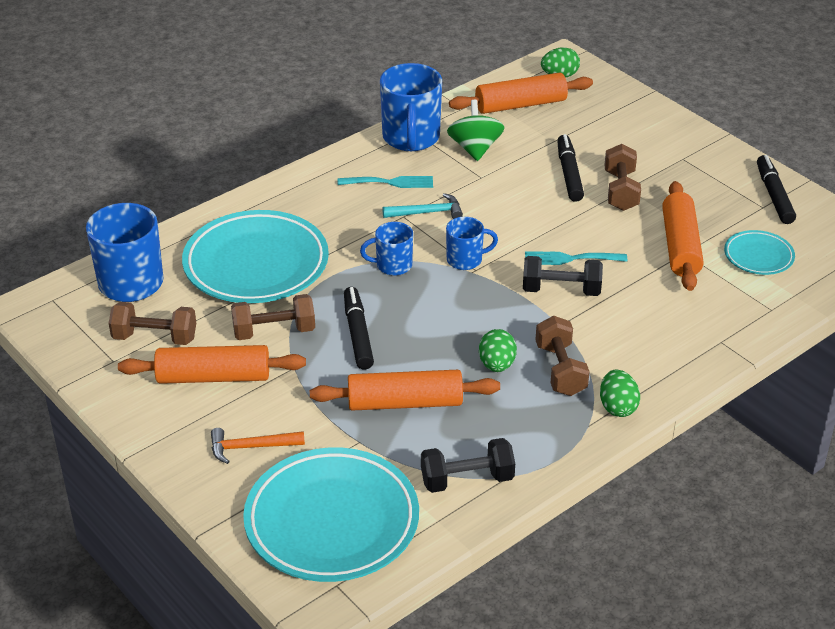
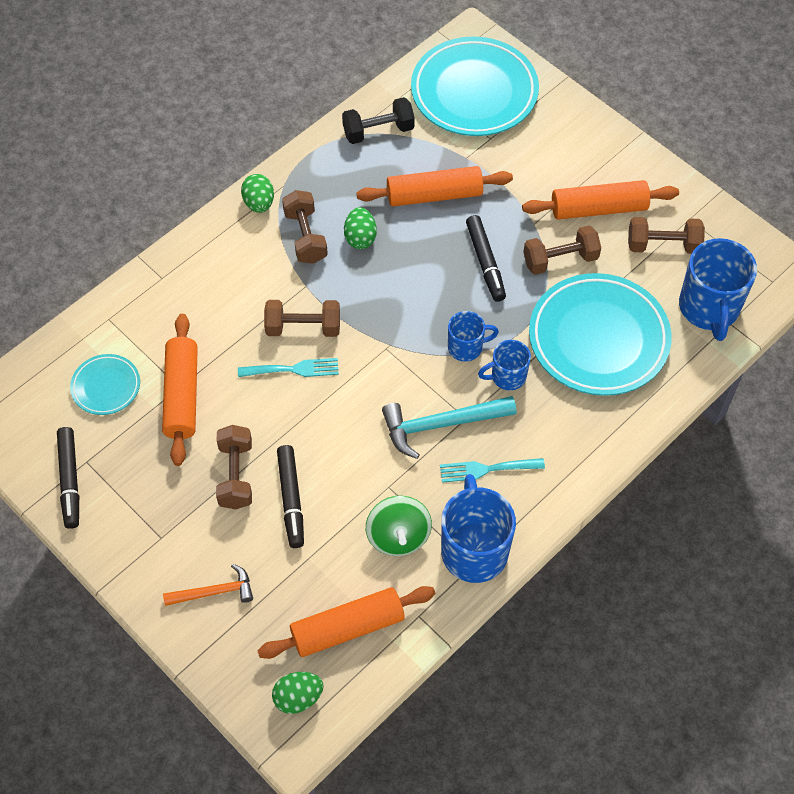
camera: 175 degrees right, 20 degrees up
orange hammer [211,428,305,464] -> orange hammer moved to [163,564,253,606]
turquoise hammer [382,193,463,219] -> turquoise hammer [382,396,517,459], size x1.59
blue mug [446,217,498,270] -> blue mug moved to [478,340,531,390]
black dumbbell [523,256,603,296] -> brown dumbbell [264,300,340,337]

